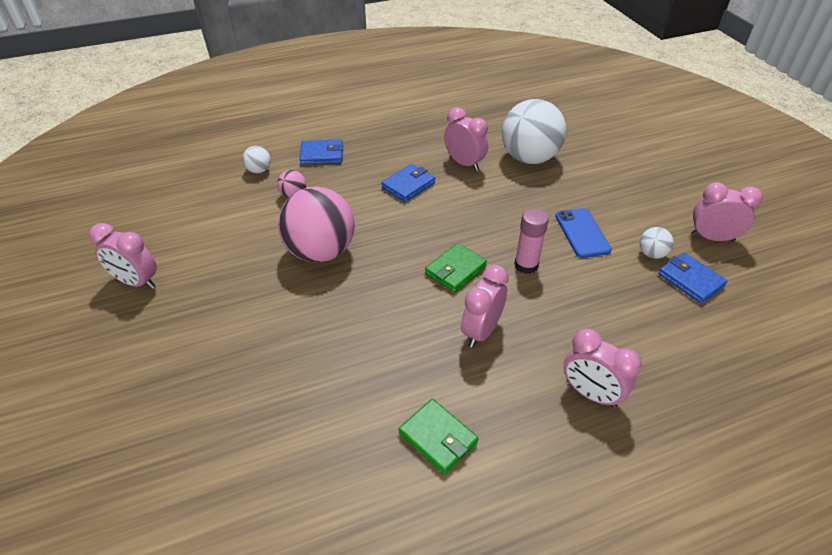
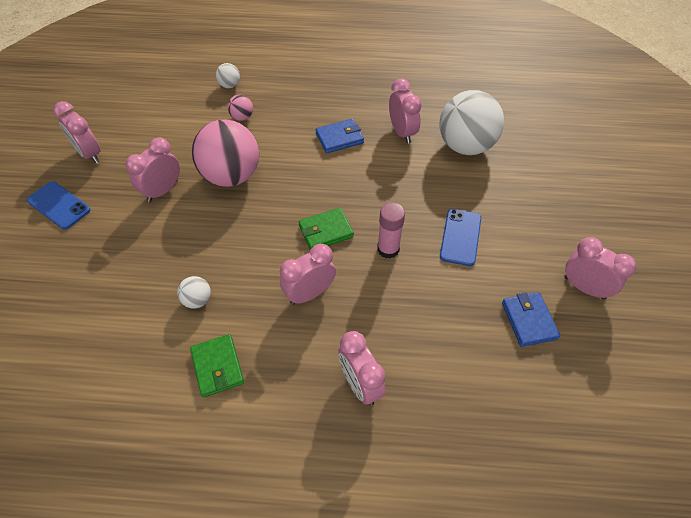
camera: 25 degrees right, 10 degrees up
blue wallet [299,139,343,165] -> none
white ball [640,227,674,259] -> white ball moved to [177,276,211,309]
none -> blue phone [27,181,90,230]
none -> pink clock [125,137,180,202]

